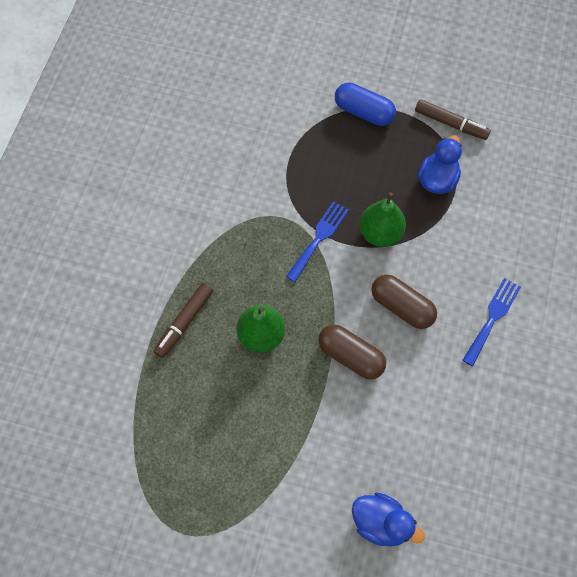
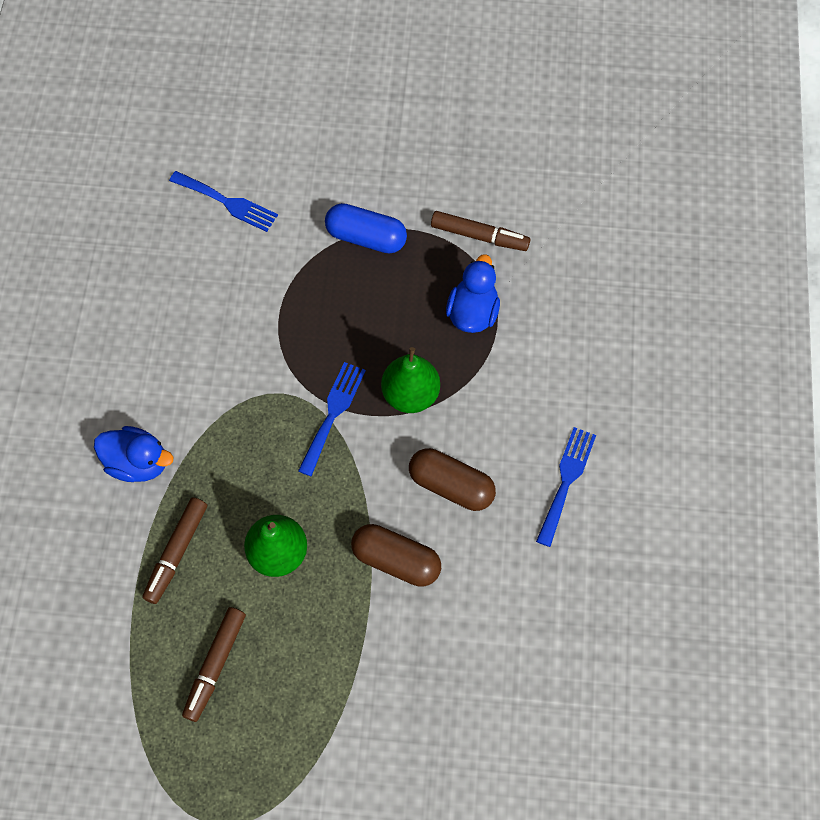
camera: 10 degrees left, 0 degrees up
blue duck [352,492,425,546] -> blue duck moved to [94,426,173,482]
none -> blue fork [169,171,278,232]
none -> brown marker [182,607,246,722]

